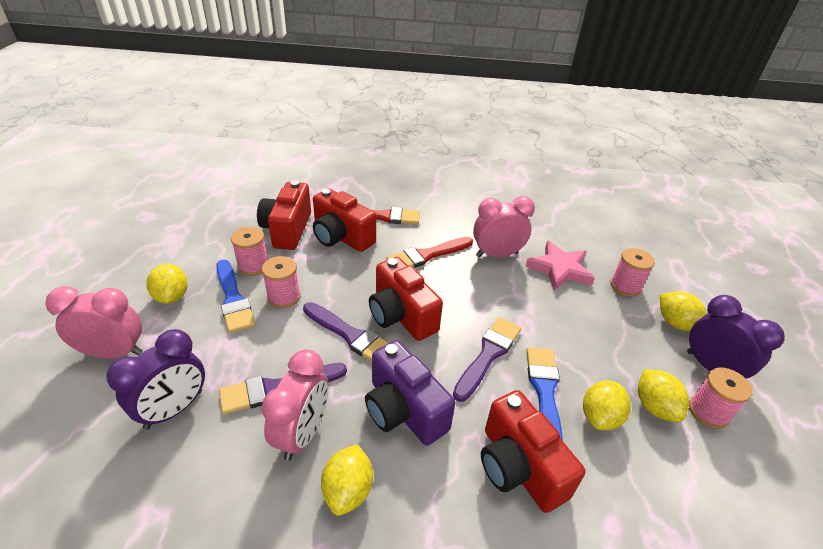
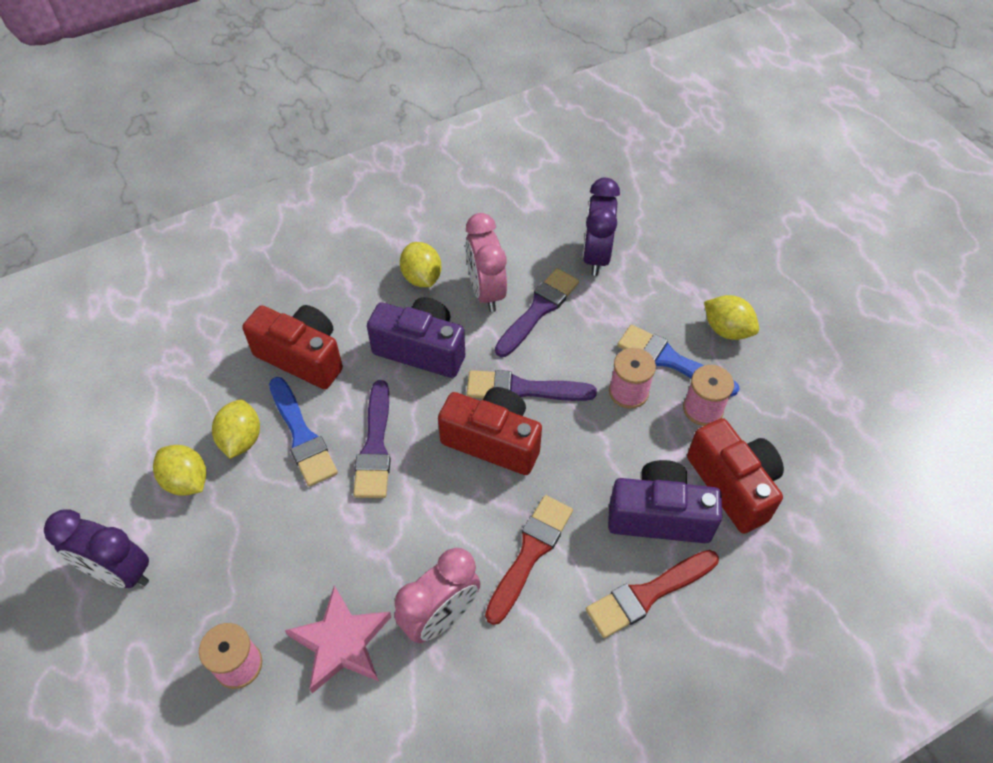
camera: 150 degrees right, 15 degrees up
pink clock [45,286,143,359] -> none
red camera [313,188,376,252] -> purple camera [608,460,722,543]
yellow lemon [660,292,707,331] -> none
pink spool [689,368,753,429] -> none

